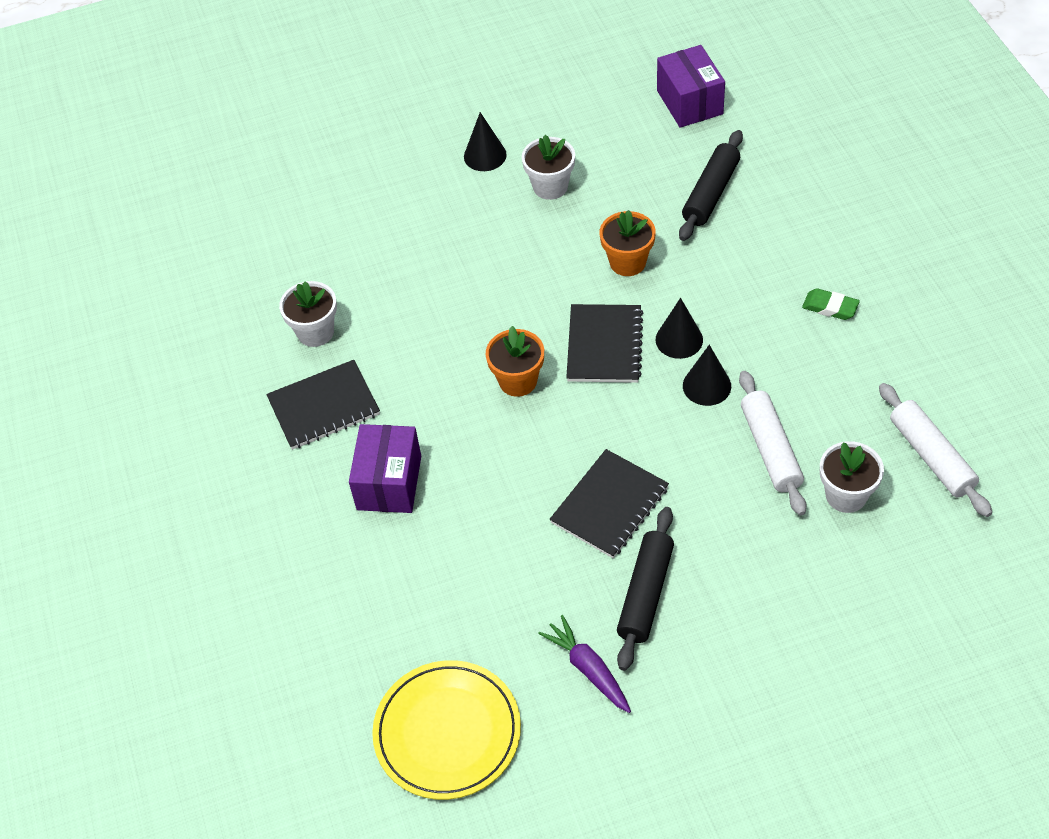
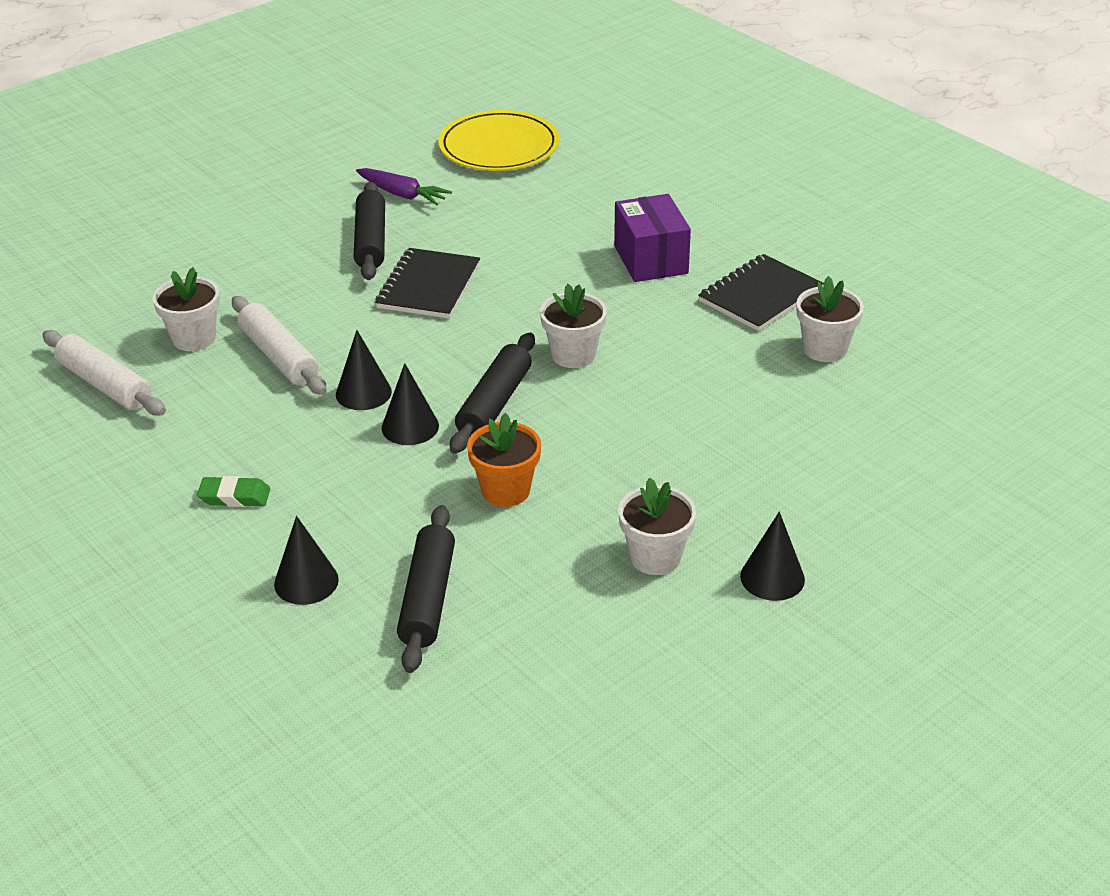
camera: 155 degrees right, 15 degrees down
orange flower pot [486,326,544,397] -> white flower pot [540,284,607,368]
black notebook [566,304,643,383] -> black rolling pin [450,333,535,454]
purple box [657,45,725,128] -> none
none -> black cone [274,516,339,605]

